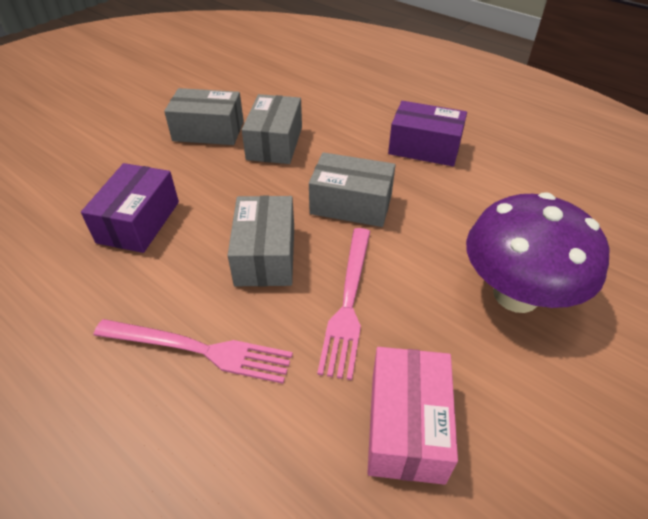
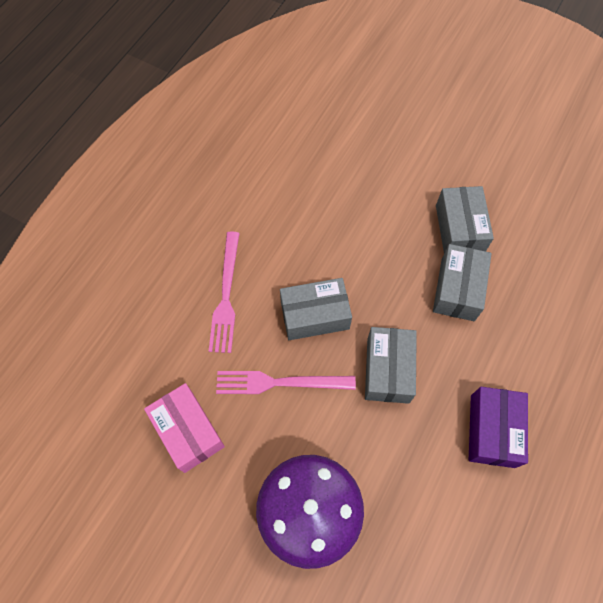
camera: 80 degrees right, 20 degrees up
purple box [81,163,179,253] -> none
grey box [242,94,302,164] -> grey box turned 75 degrees counterclockwise [433,244,492,321]
pink box [367,347,458,485] -> pink box turned 60 degrees clockwise [144,383,225,473]

